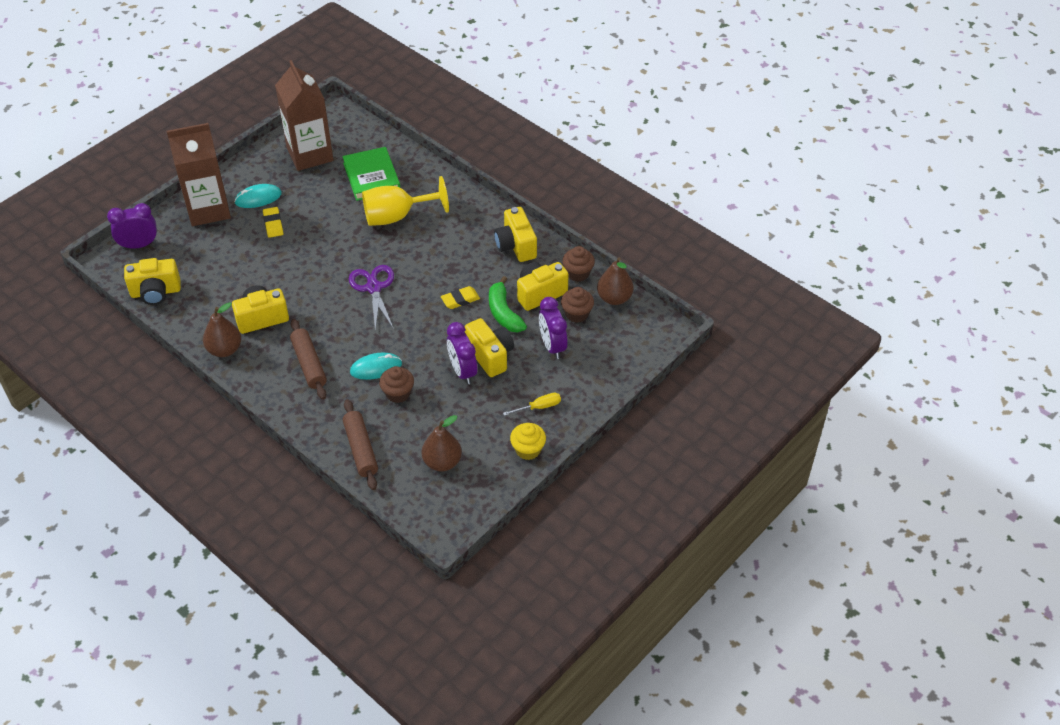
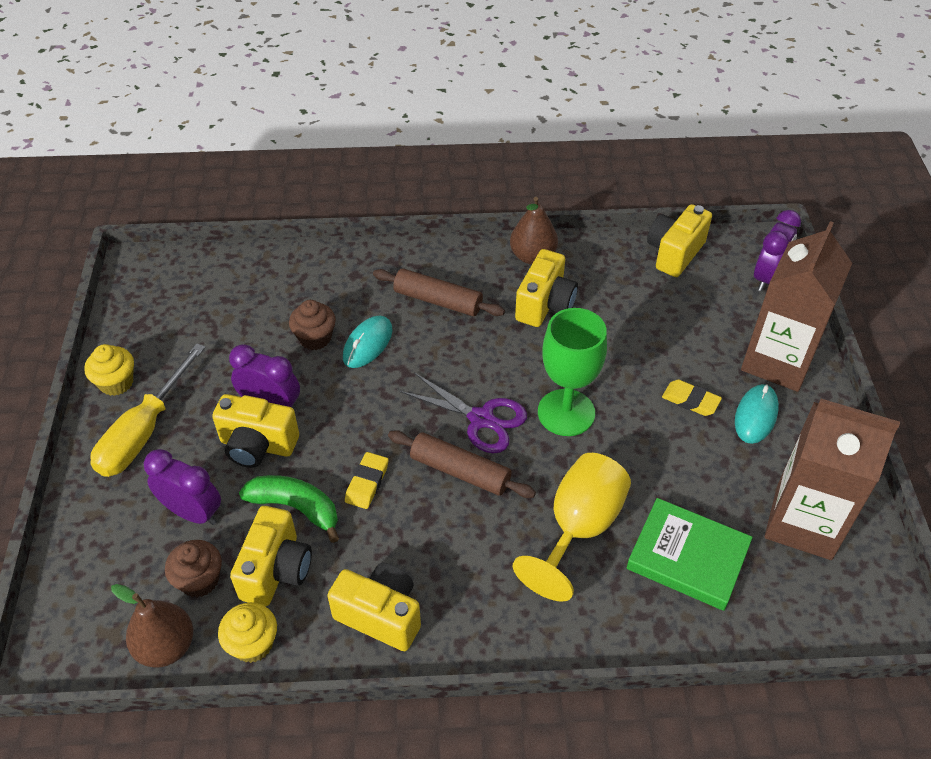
camera: 135 degrees right, 0 degrees up
brown rolling pin [343,399,378,490] -> brown rolling pin moved to [388,430,536,498]
brown pear [422,415,462,471] -> none
yellow screwdriver [503,393,561,416] -> yellow screwdriver [90,343,205,477], size x2.02
brown cupcake [562,246,595,282] -> yellow cupcake [218,602,277,663]
none -> green goblet [538,308,607,436]

